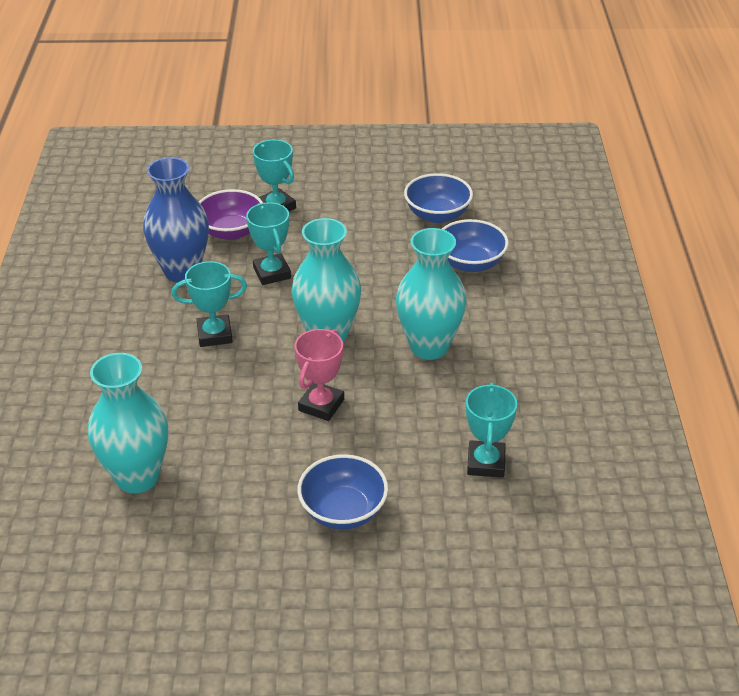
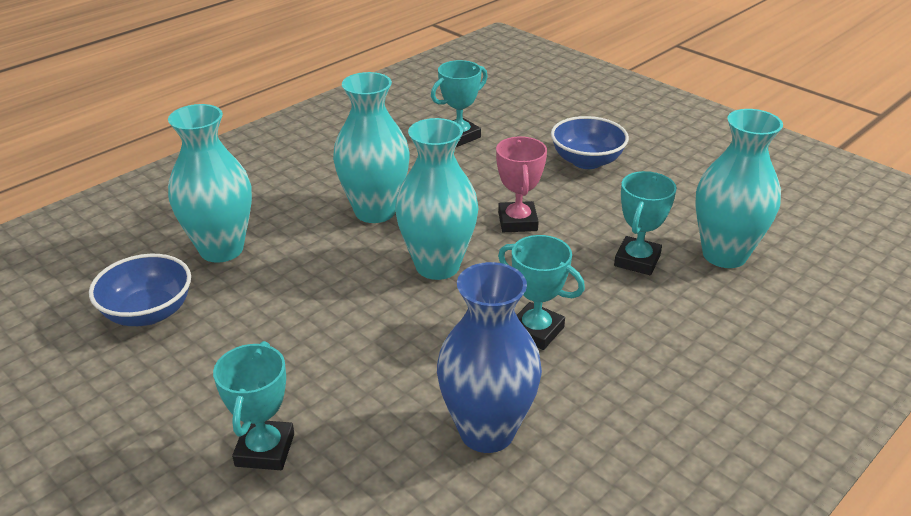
camera: 135 degrees left, 5 degrees down
purple bowl [199,189,263,240] -> none
turquoise trophy [246,202,291,285] -> turquoise trophy moved to [614,171,677,275]
pink trophy [294,329,344,421] -> pink trophy turned 75 degrees counterclockwise [496,136,547,232]
blue bowl [442,219,509,272] -> turquoise vase [168,104,252,263]

